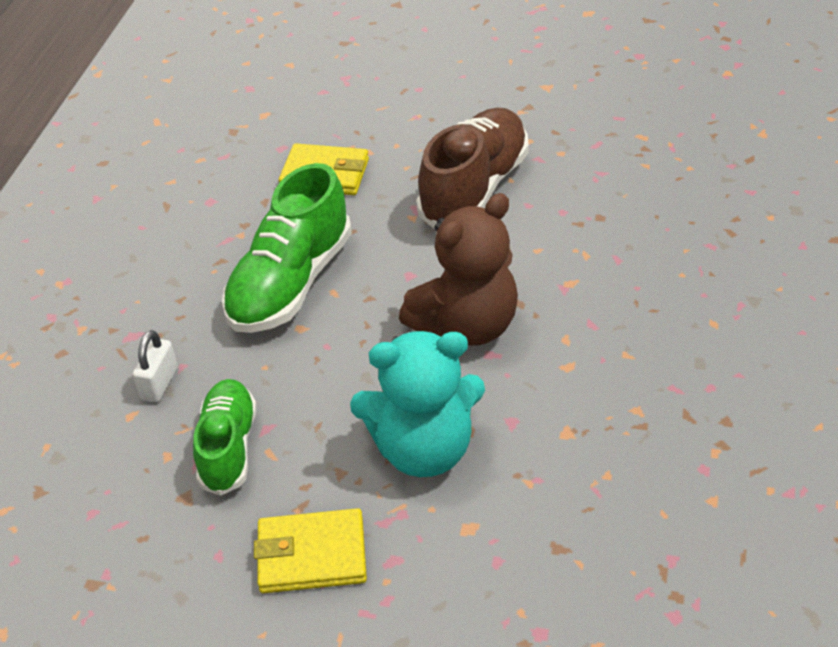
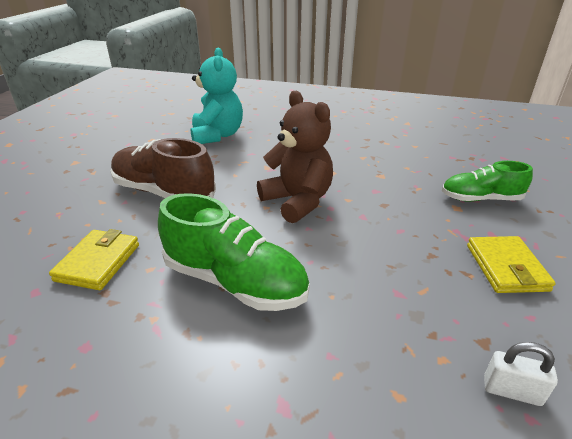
camera: 90 degrees left, 10 degrees down
white padlock [133,330,178,402] -> white padlock moved to [484,342,558,406]
green shoe [193,379,257,496] -> green shoe moved to [442,161,533,202]
turquoise teddy bear [350,331,485,477] -> turquoise teddy bear moved to [190,47,243,144]

